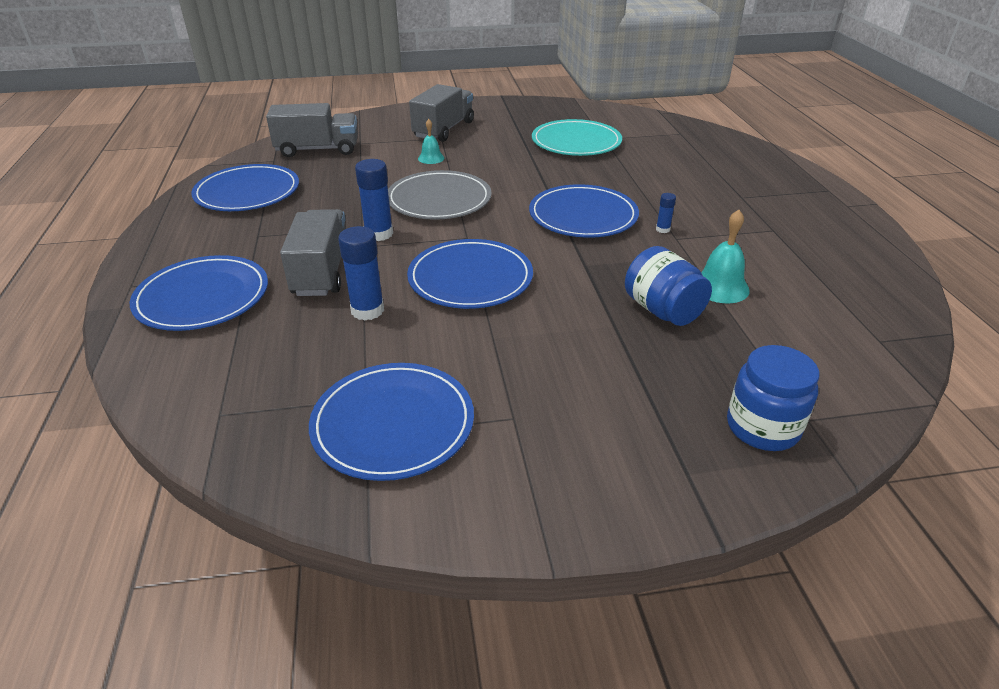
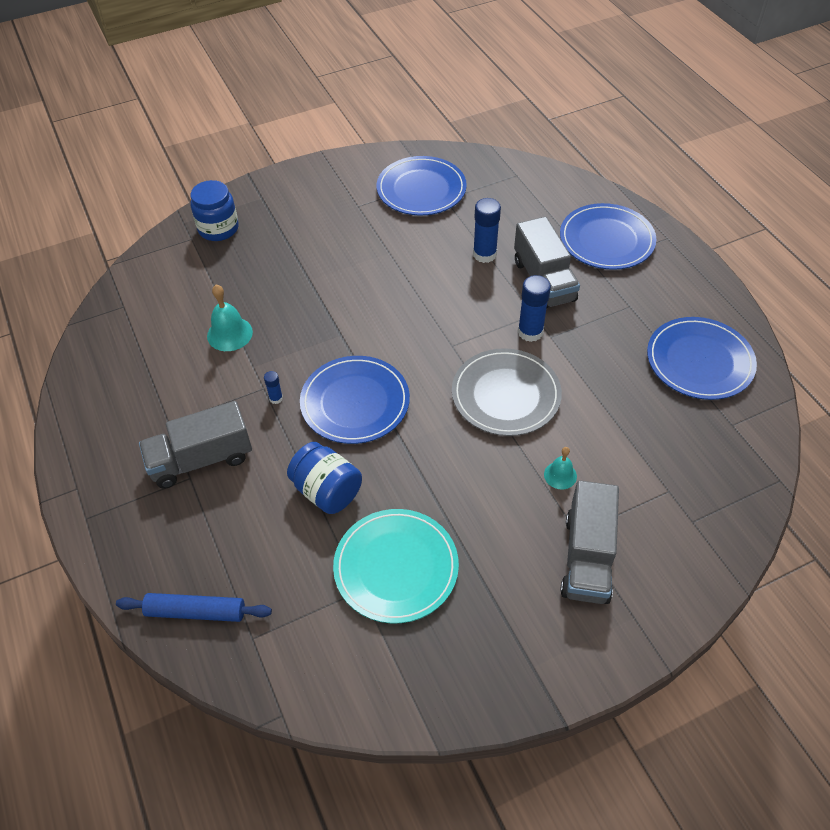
camera: 165 degrees right, 15 degrees up
grey truck [266,103,358,157] -> grey truck moved to [139,401,252,489]
blue plate [407,239,533,309] -> none
blue jar [625,246,712,326] -> blue jar moved to [287,442,362,514]
none -> blue rolling pin [116,593,272,622]

